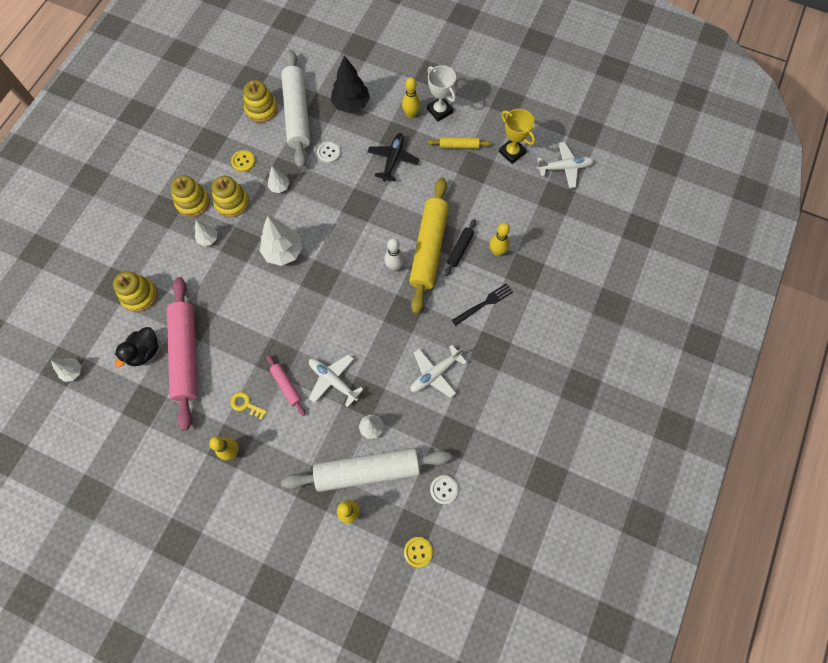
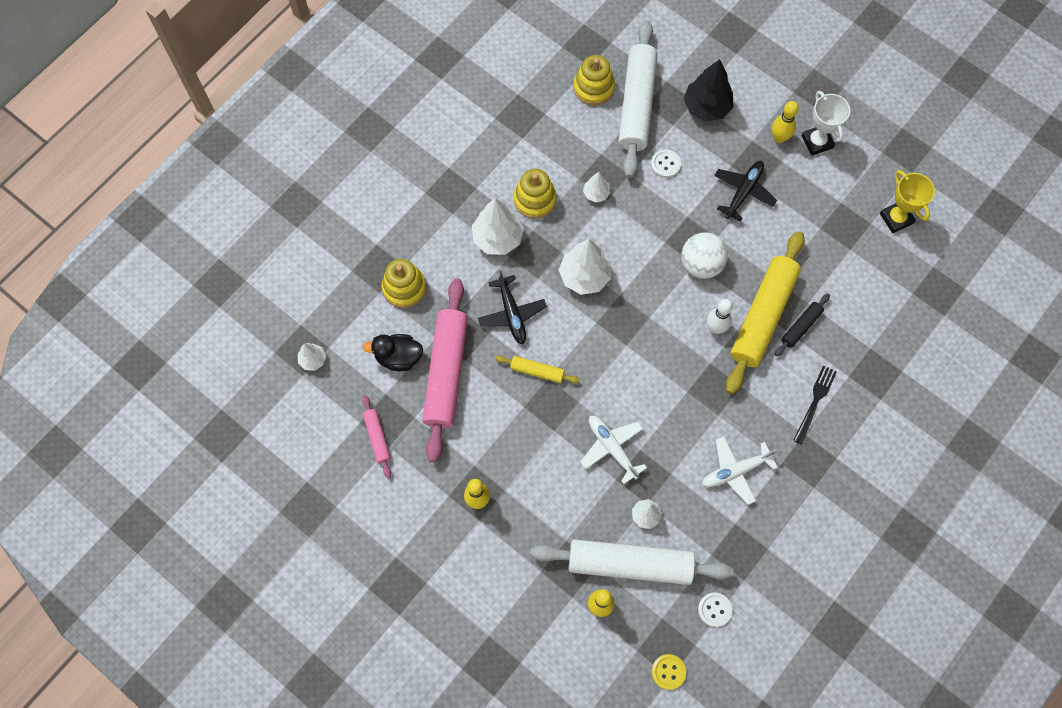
camera: 15 degrees right, 0 degrees up
black duck [115,327,158,368] -> black duck turned 45 degrees clockwise [363,334,423,371]
yellow stacking toy [171,175,210,217] -> none
white tree [195,220,217,246] -> white tree [471,198,524,255], size x1.87
yellow key [230,392,267,420] -> none
yellow button [231,150,255,172] -> none
pink rolling pin [266,354,306,416] -> pink rolling pin moved to [362,395,391,478]
yellow rolling pin [427,137,492,149] -> yellow rolling pin moved to [495,355,580,384]
black fork [452,283,513,326] -> black fork turned 45 degrees counterclockwise [793,365,837,444]
yellow bowling pin [490,223,510,256] -> none
white plane [537,142,594,188] -> none
none -> black plane [478,270,547,345]
none -> white ball [681,232,728,279]

